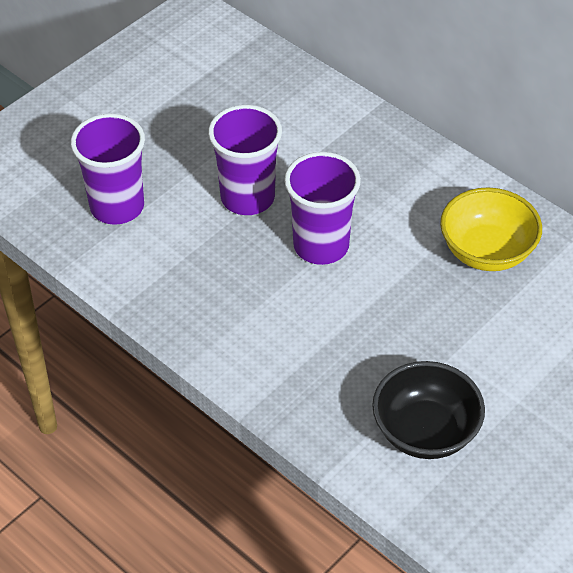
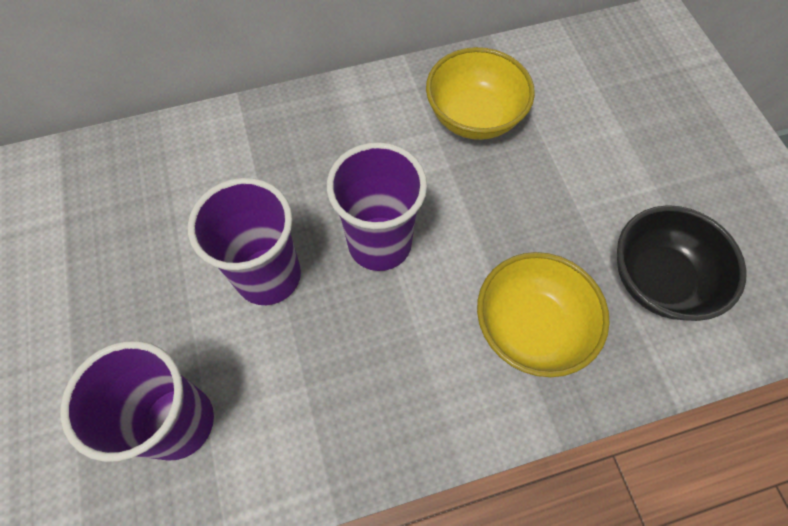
camera: 60 degrees left, 15 degrees up
none -> yellow bowl [477,252,610,377]

